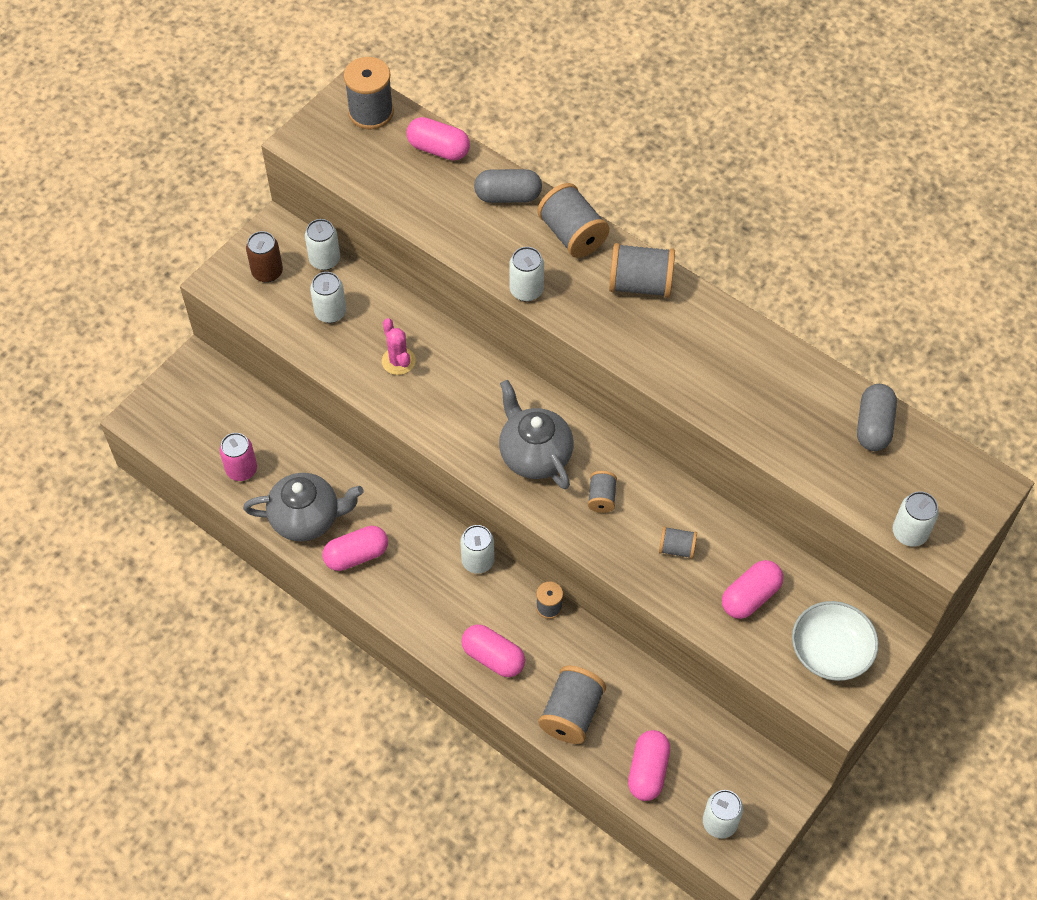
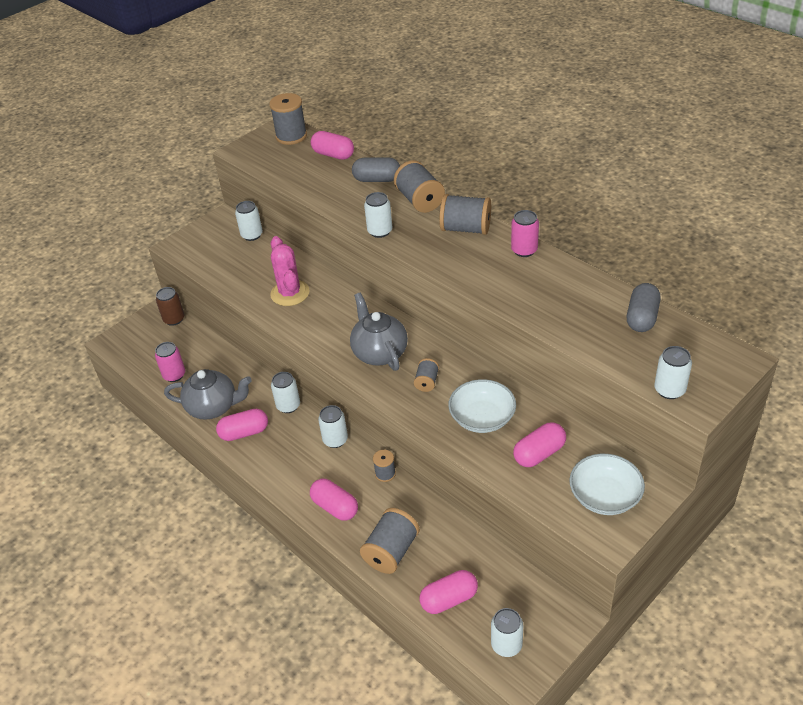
camera: 10 degrees right, 15 degrees down
brown can [246,231,283,283] -> brown can moved to [156,287,184,326]
white can [310,272,346,323] -> white can moved to [271,372,300,413]
pink cactus [382,318,416,375] -> pink cactus [270,236,310,306], size x1.57
pink capsule [628,730,670,801] -> pink capsule turned 45 degrees clockwise [420,570,478,614]
grey spool [659,526,697,559] -> white bowl [448,379,516,433]
none -> pink can [511,210,539,257]

